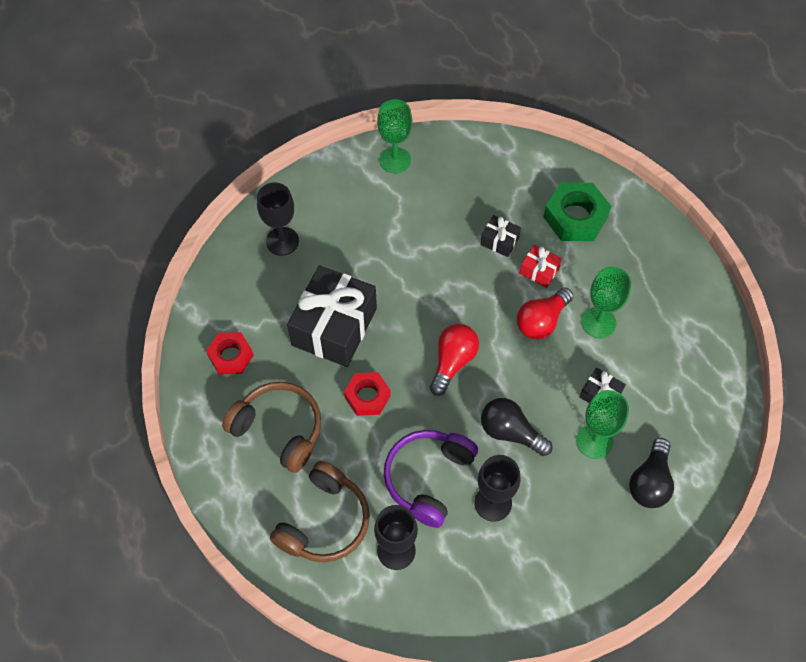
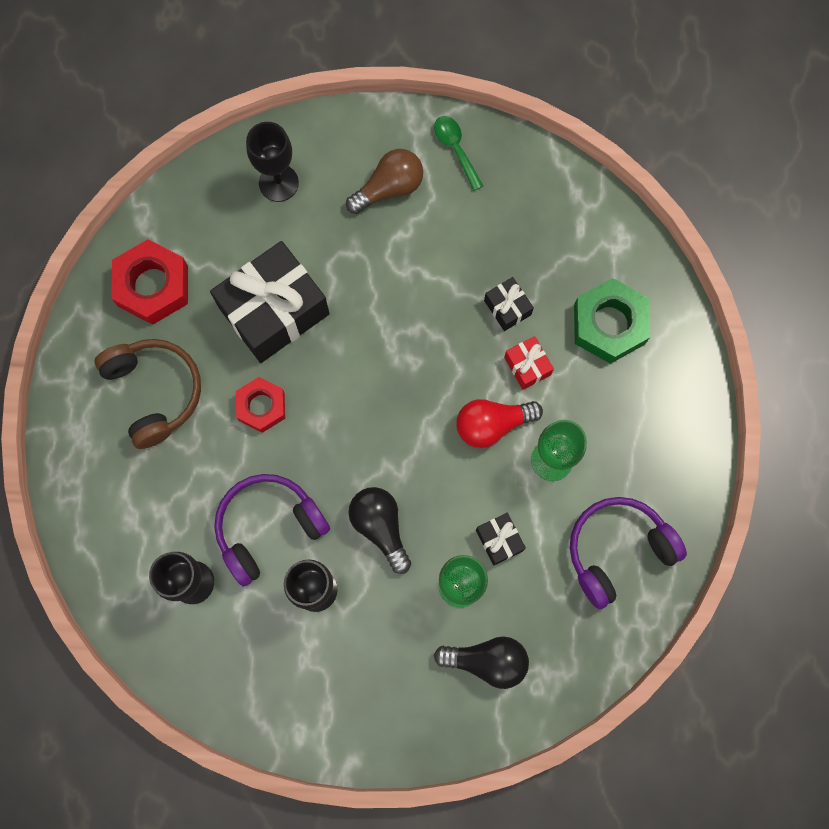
camera: 30 degrees right, 15 degrees up
red nut [206,332,254,375] -> red nut [111,239,188,325], size x1.54
brown headphones [270,461,370,562] -> none
green goblet [377,99,413,173] -> green spoon [434,116,483,191]
red light bulb [430,324,479,396] -> none
black light bulb [629,438,674,508] -> black light bulb turned 135 degrees counterclockwise [434,636,529,689]
none -> brown light bulb [346,149,423,214]
none -> purple headphones [570,497,687,609]

